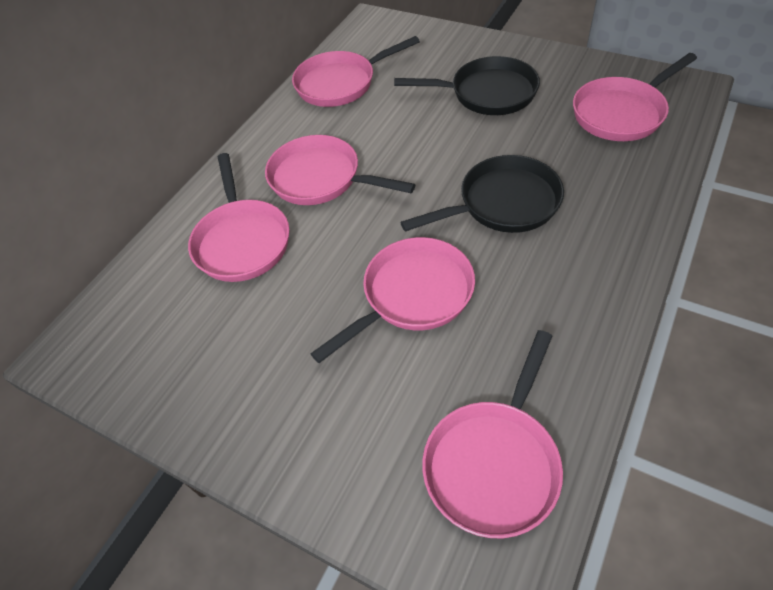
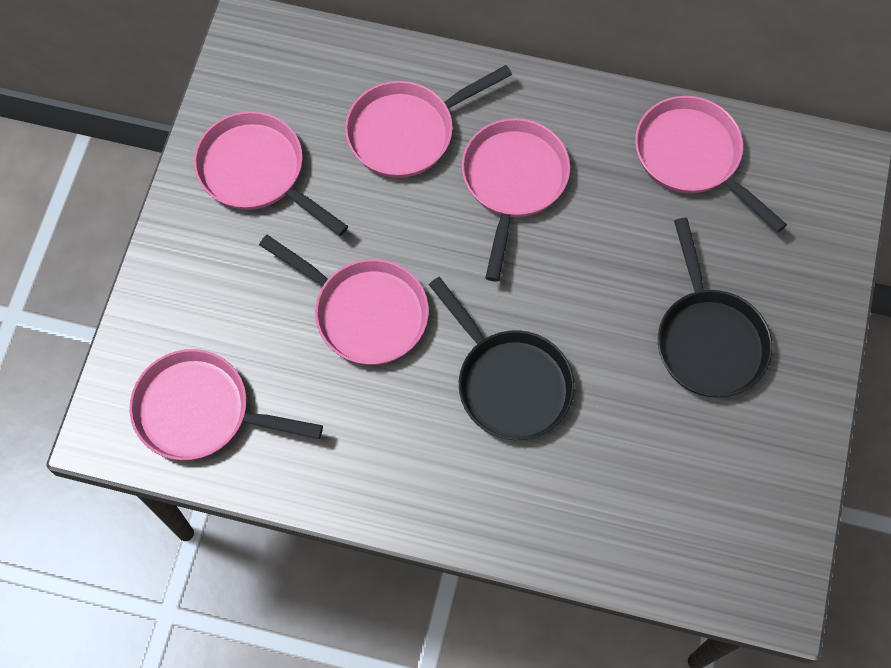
camera: 70 degrees right, 15 degrees up
pink pan [573,53,697,141] -> pink pan moved to [194,111,348,236]

